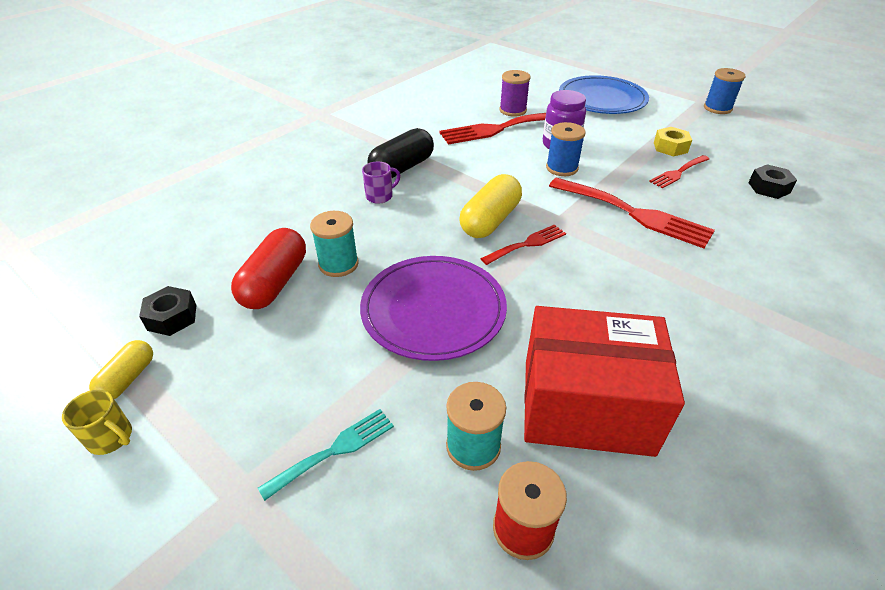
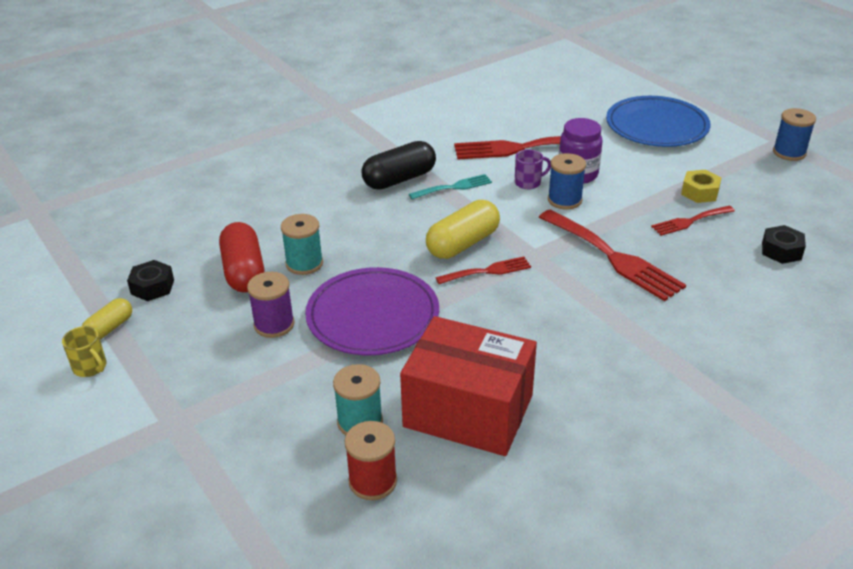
camera: 15 degrees right, 5 degrees down
red capsule [231,228,306,309] -> red capsule turned 45 degrees counterclockwise [219,222,265,293]
turquoise fork [258,409,394,501] -> turquoise fork moved to [409,174,492,199]
purple mug [362,162,400,204] -> purple mug moved to [515,149,551,189]
purple spool [499,70,531,117] -> purple spool moved to [247,272,294,338]

